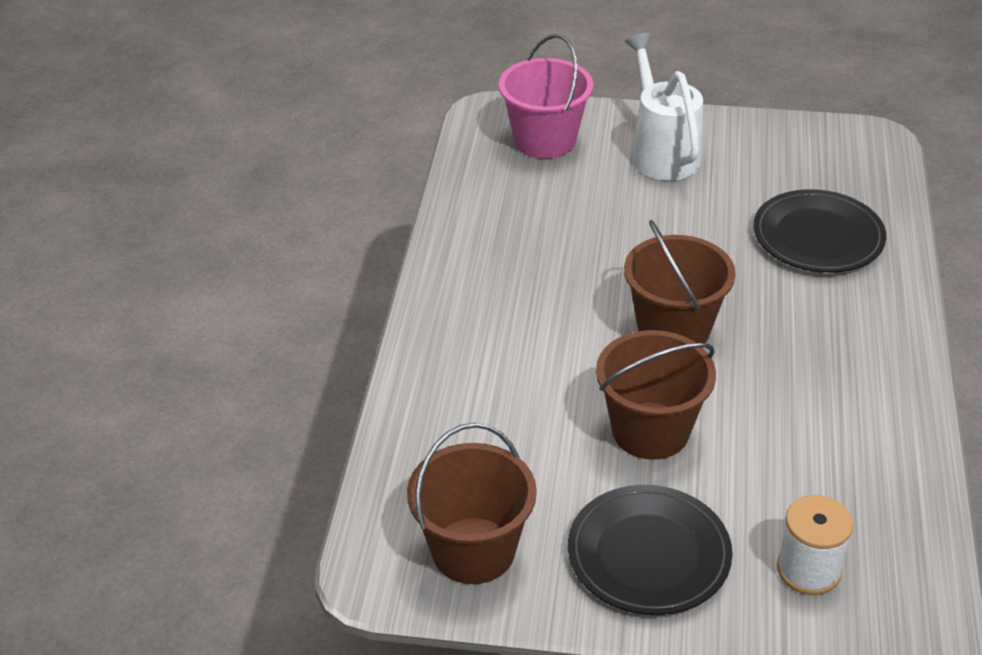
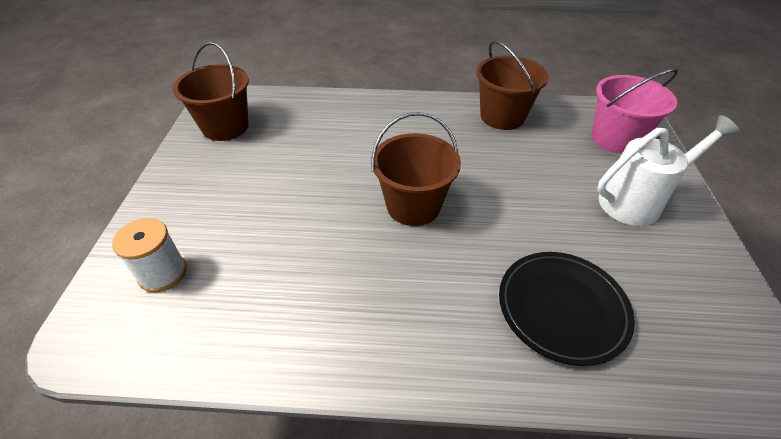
camera: 85 degrees right, 5 degrees up
black plate [568,485,732,615] -> none
brown bucket [596,330,716,460] -> brown bucket moved to [476,40,549,130]

